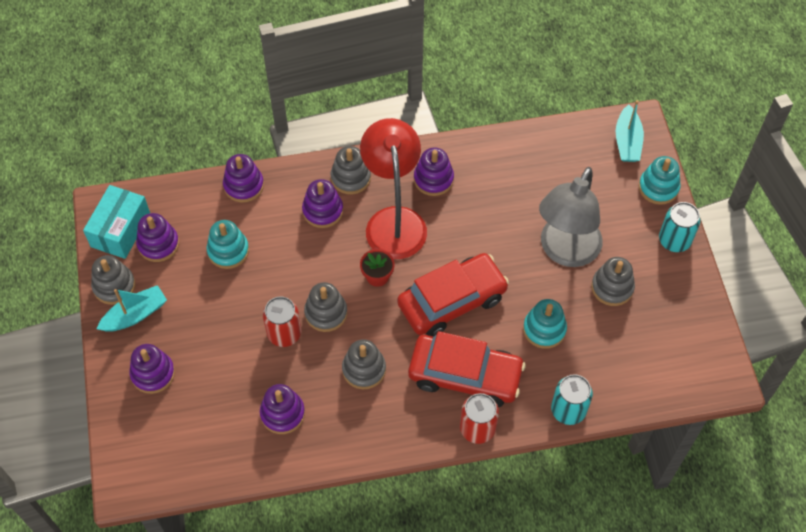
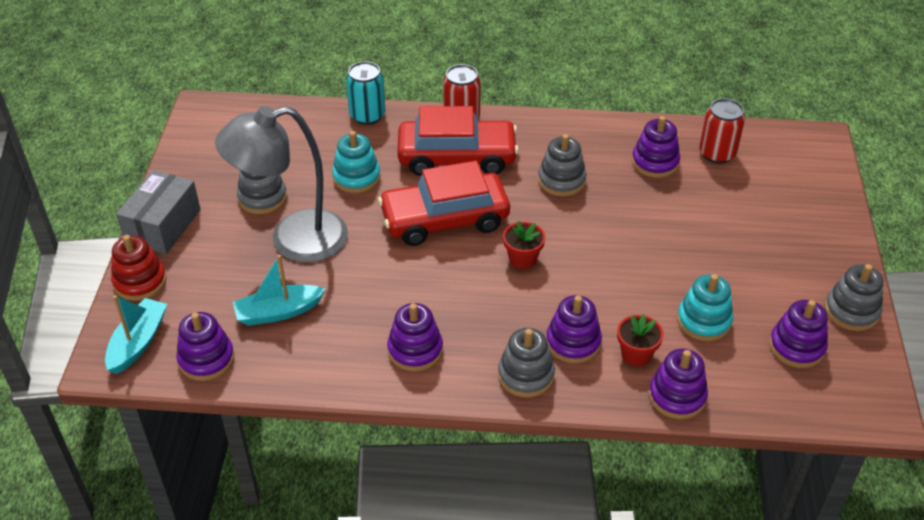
camera: 165 degrees left, 15 degrees down
turquoise box [83,185,150,259] -> none
turquoise boat [97,285,167,332] -> turquoise boat moved to [233,255,326,326]
purple stacking toy [129,344,175,394] -> purple stacking toy moved to [176,312,234,381]
red can [263,296,301,347] -> red can moved to [699,98,745,164]
grey stacking toy [304,282,347,332] -> none
red lamp [360,118,427,259] -> none
red car [408,331,526,407] -> red car turned 150 degrees clockwise [397,106,519,176]
grey lamp [539,167,603,267] -> grey lamp turned 150 degrees counterclockwise [215,106,348,263]
turquoise stacking toy [639,156,681,205] -> red stacking toy [111,235,166,301]
turquoise can [659,202,700,252] -> grey box [116,170,201,254]
none -> red flower pot [617,314,664,366]

